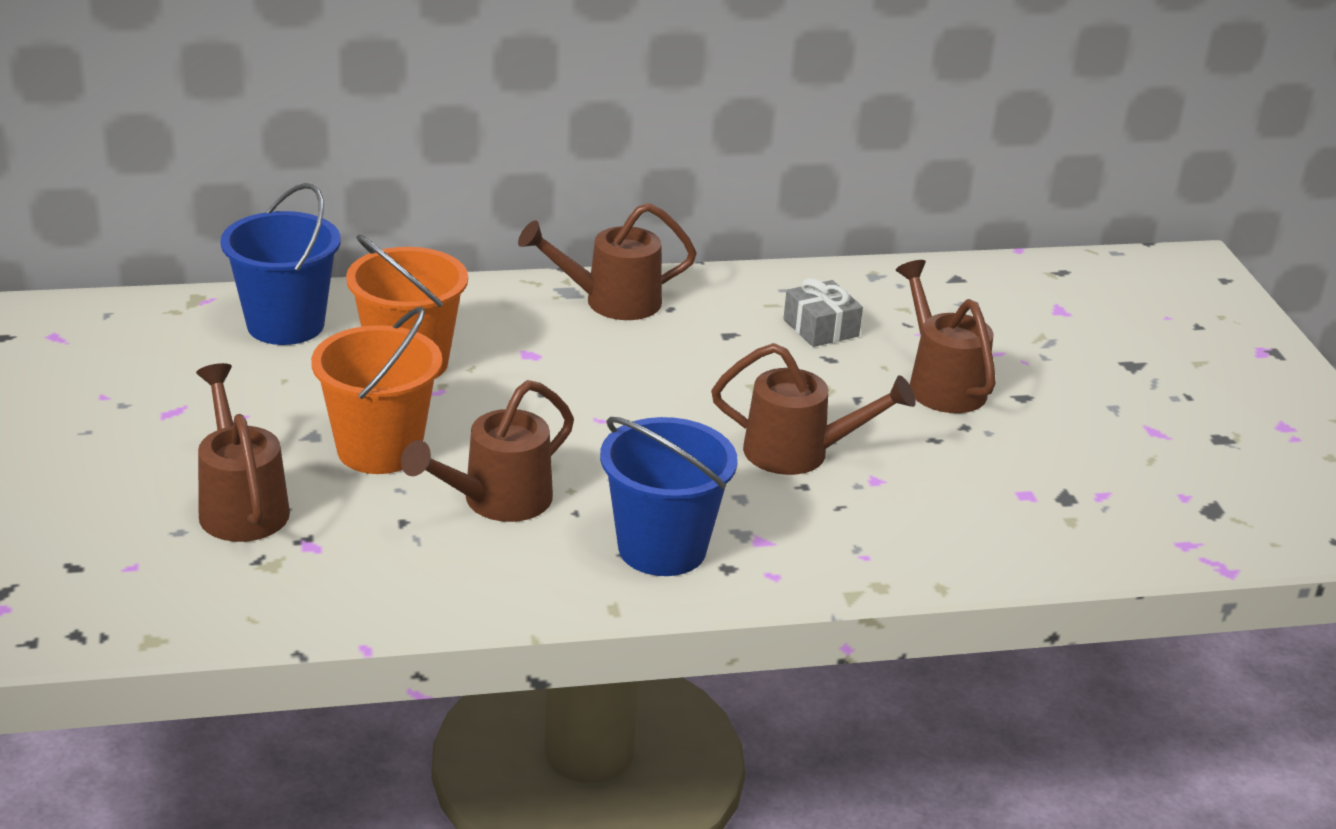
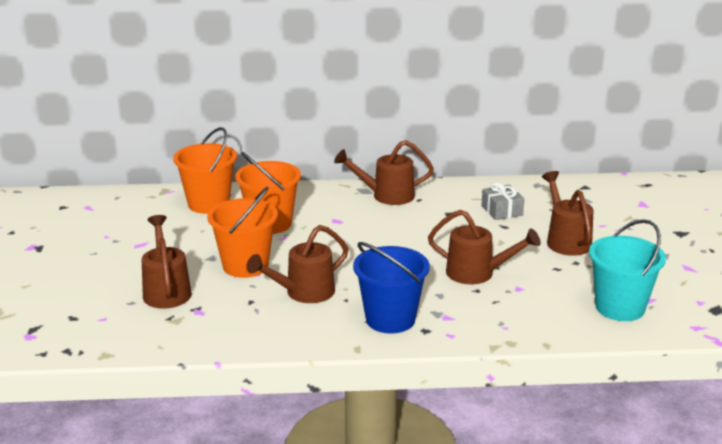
camera: 10 degrees right, 5 degrees down
blue bucket [220,183,341,345] -> orange bucket [173,127,237,214]
none -> turquoise bucket [589,219,666,321]

